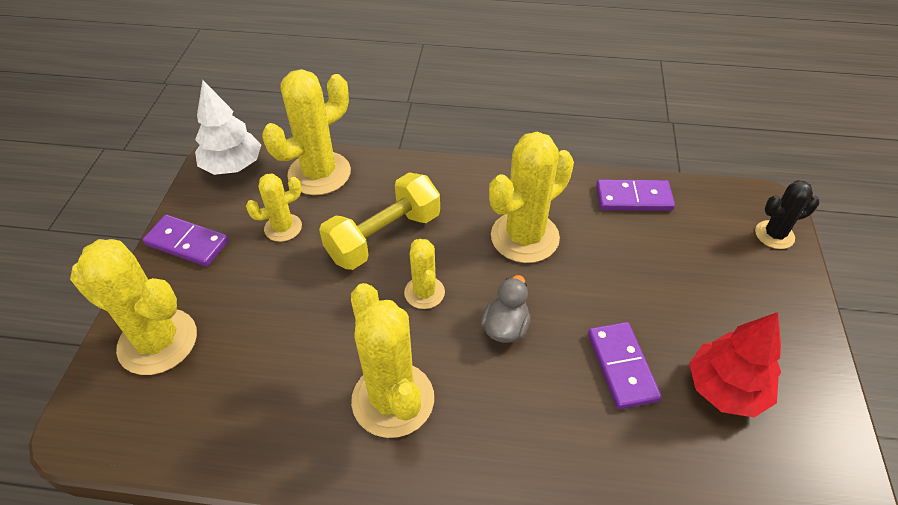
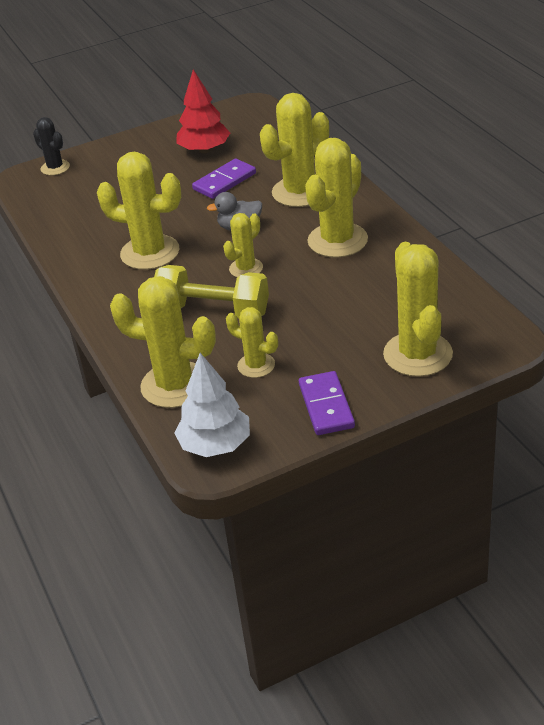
camera: 120 degrees left, 10 degrees down
purple domino [596,180,675,211] -> none
none -> yellow cactus [260,93,329,207]

